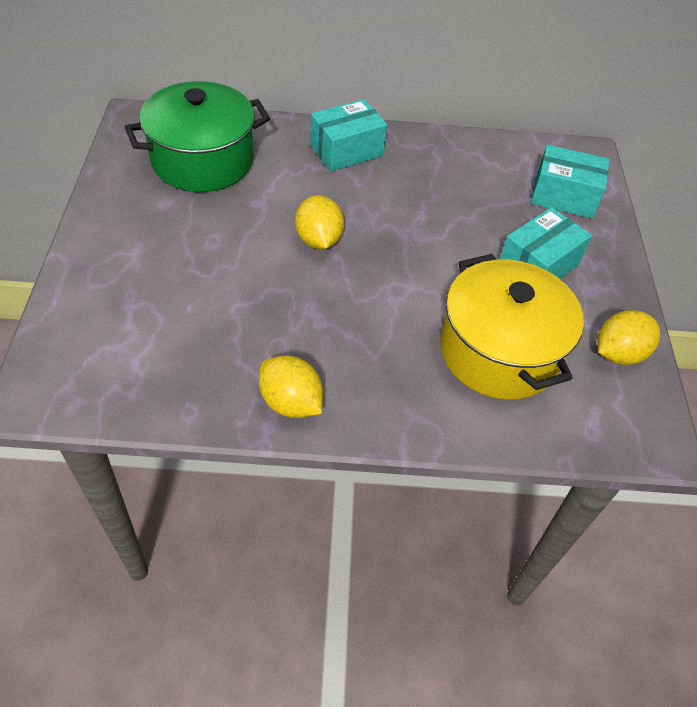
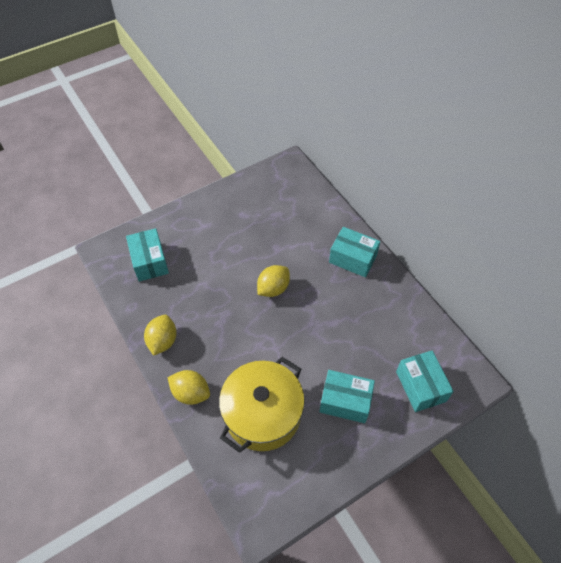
camera: 60 degrees right, 5 degrees up
green pot [124,81,270,192] -> none
yellow lemon [598,310,660,365] -> yellow lemon moved to [168,370,210,405]
none -> turquoise box [126,228,169,282]

